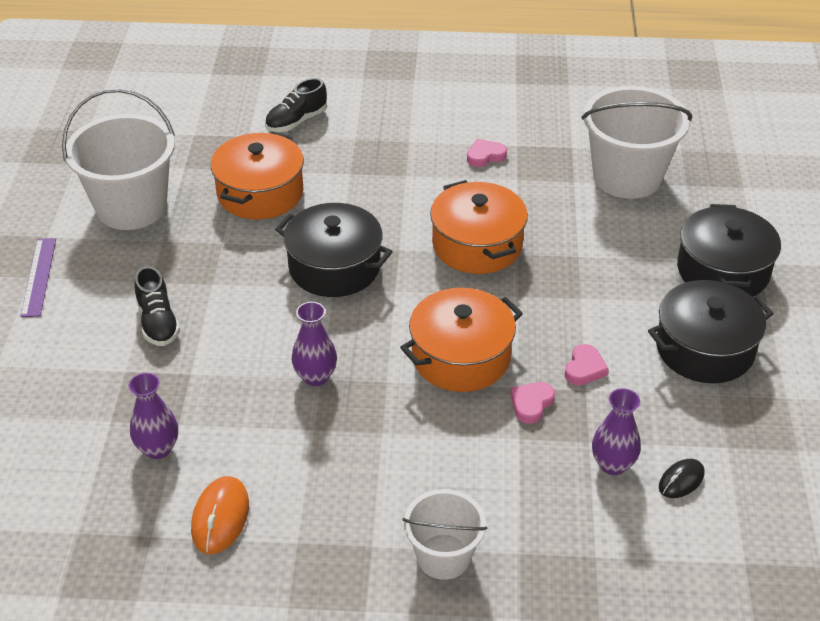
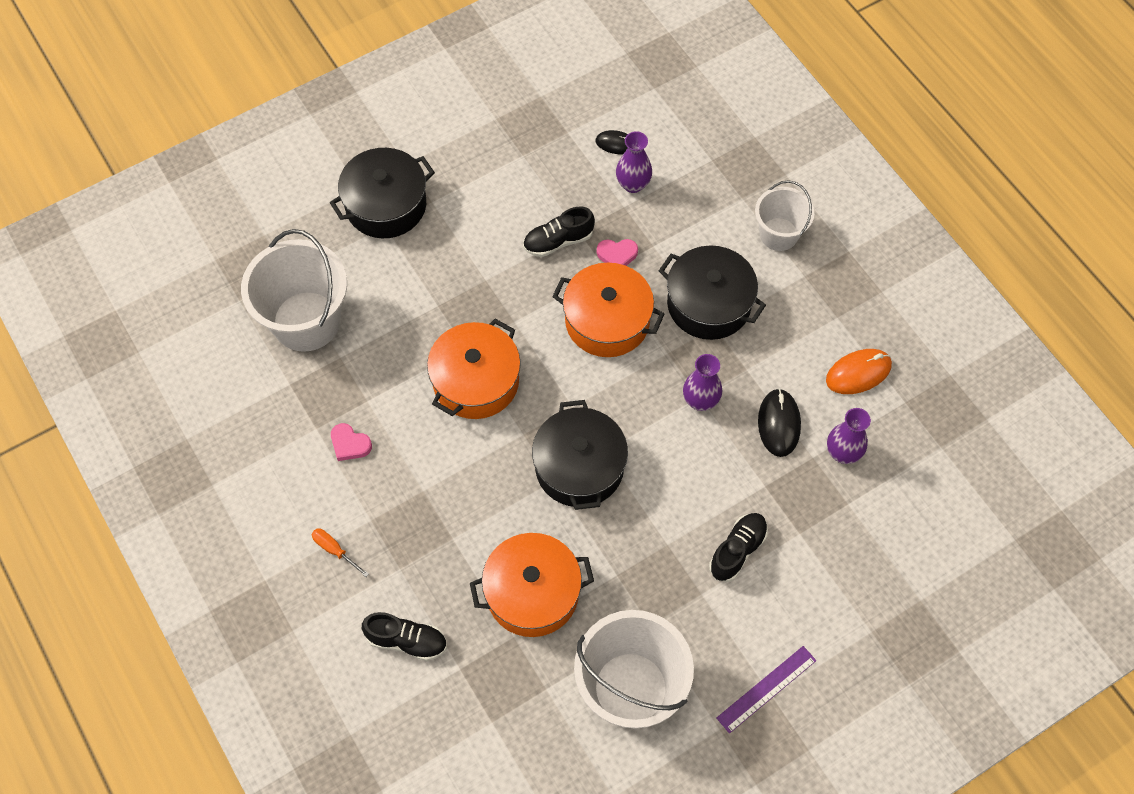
camera: 125 degrees left, 20 degrees up
pink heart [565,344,609,385] -> black shoe [523,207,595,257]
black pot [648,280,774,383] -> black pot moved to [659,246,766,340]
none -> orange screwdriver [311,528,369,577]
none -> black mouse [758,389,801,457]

